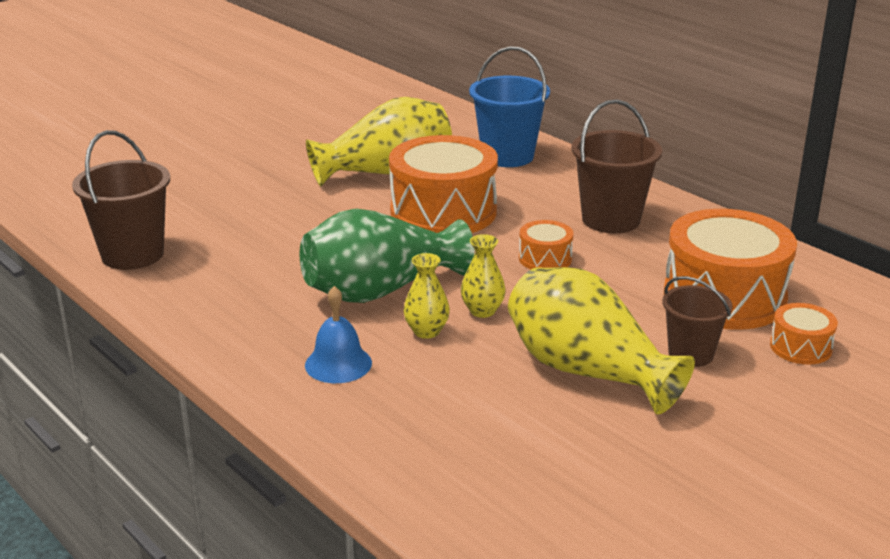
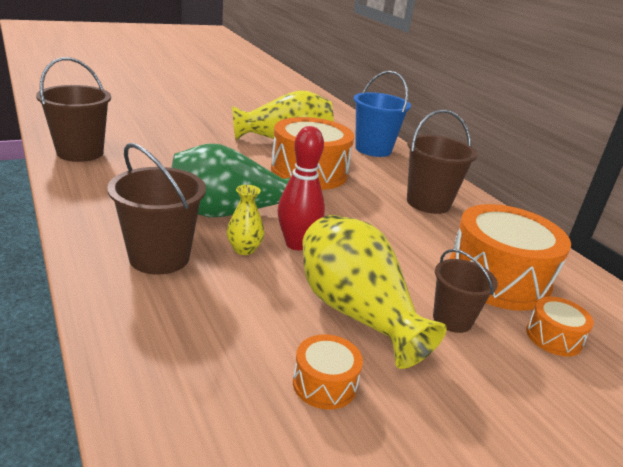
camera: 10 degrees right, 0 degrees up
blue bell [305,286,372,383] -> brown bucket [107,143,206,275]
yellow vase [461,234,506,318] -> red bowling pin [278,126,325,250]
orange drum [519,220,573,269] -> orange drum moved to [293,334,363,410]

